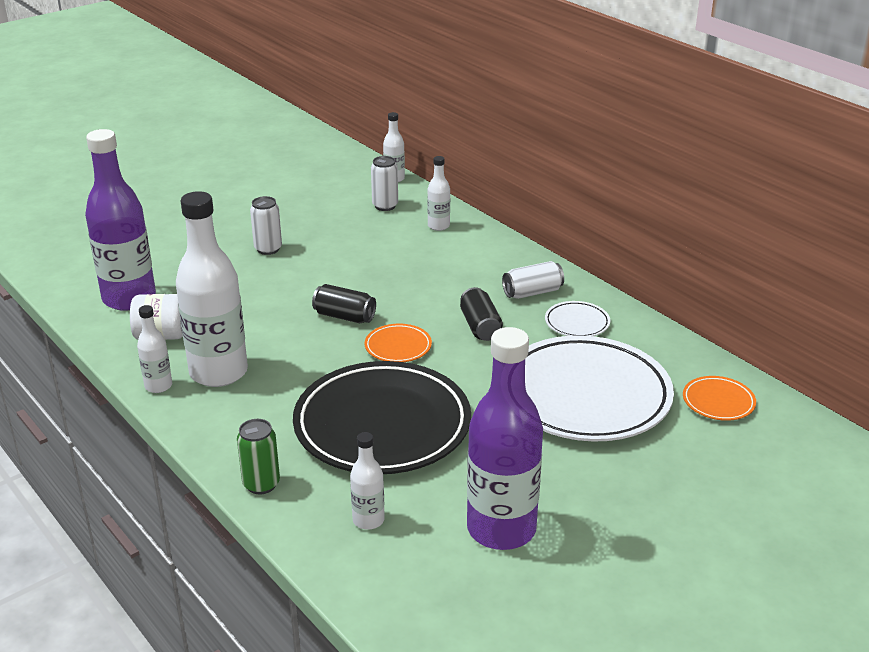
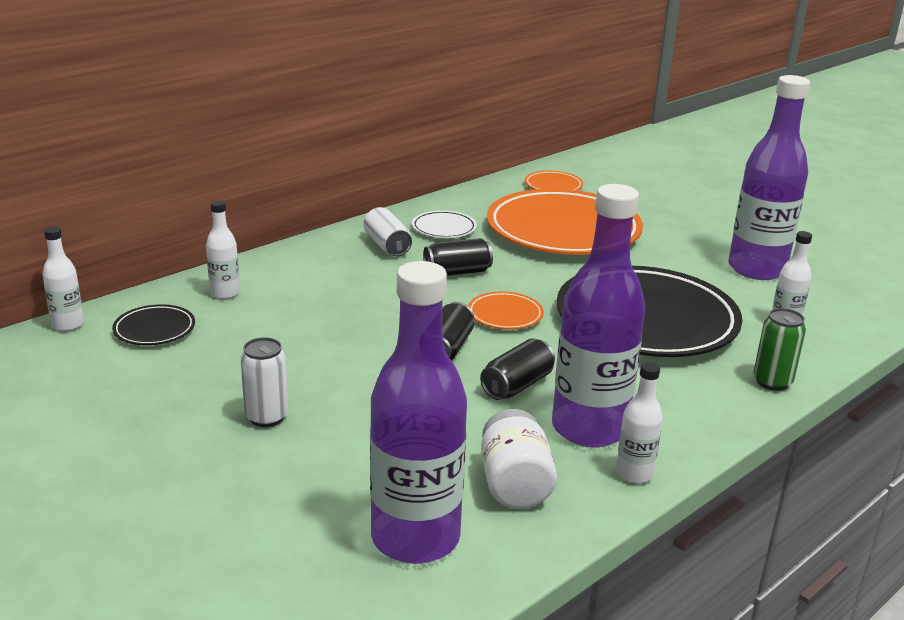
camera: 95 degrees left, 5 degrees down
white bottle [176,191,248,387] -> purple bottle [552,184,645,447]
white can [371,156,398,211] -> black plate [112,304,195,345]
white plate [525,335,674,441] -> orange plate [487,189,643,255]
none -> black can [480,338,555,400]

